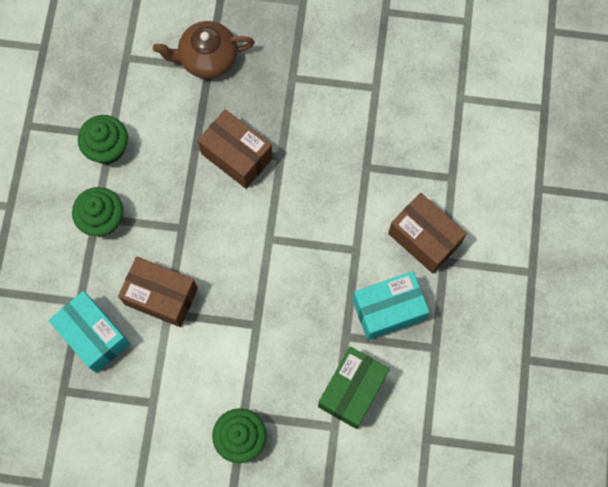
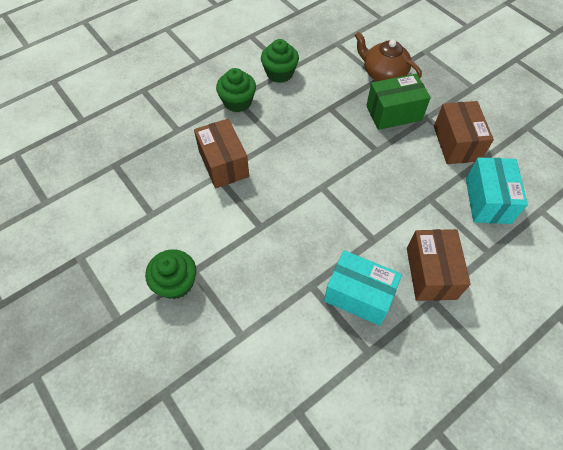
camera: 45 degrees right, 15 degrees down
turquoise box [48,291,130,373] -> turquoise box moved to [466,157,528,224]
brown box [198,109,273,189] -> brown box moved to [434,101,494,164]
green box [318,347,390,429] -> green box moved to [366,74,431,130]

